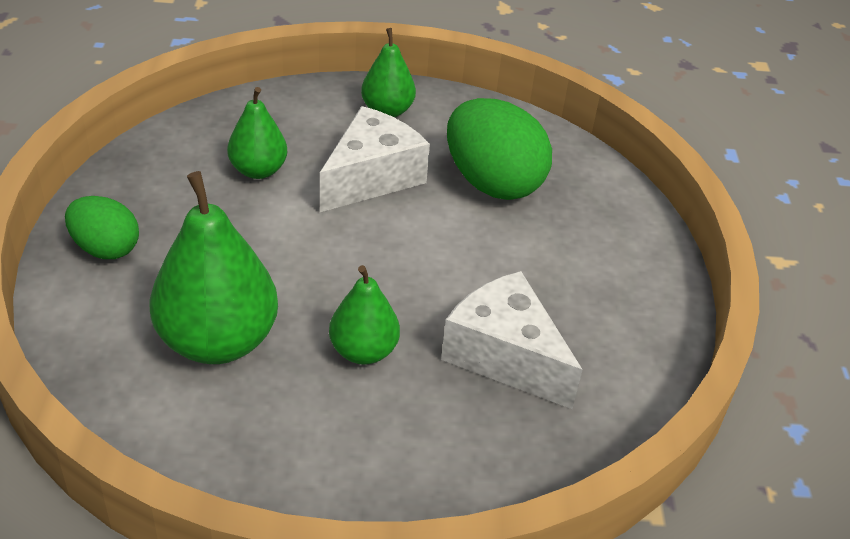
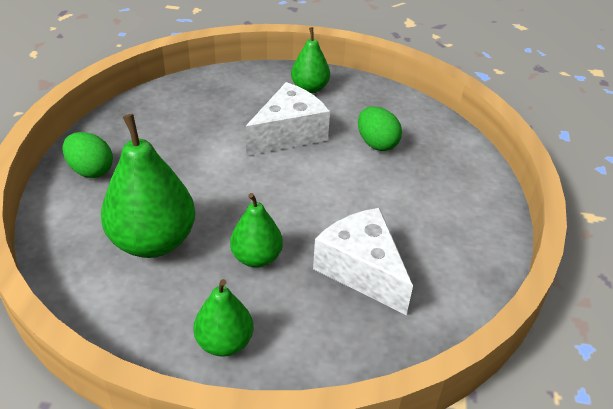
camera: 10 degrees right, 0 degrees up
green pear [227,87,287,179] -> green pear moved to [193,279,253,357]
green egg [447,98,552,200] -> green egg [358,106,402,151], size x0.59

